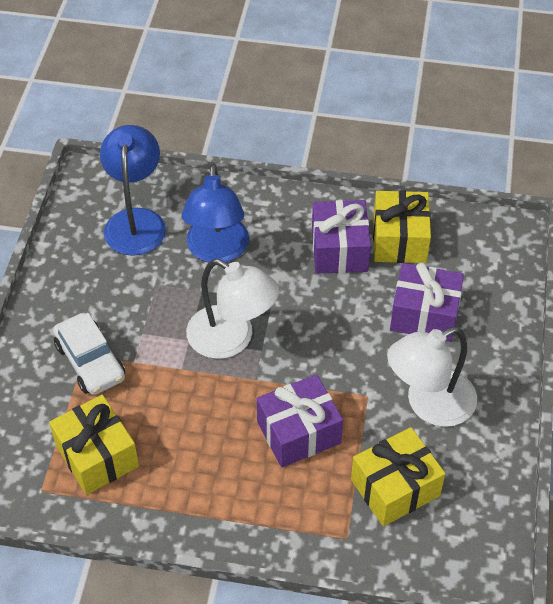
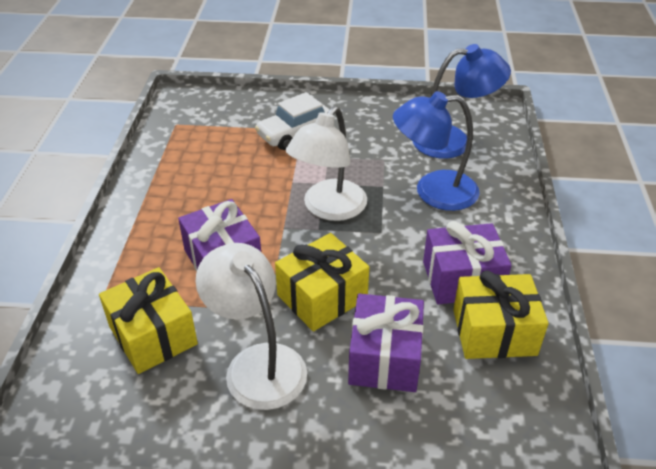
camera: 85 degrees right, 10 degrees down
yellow gift [49,395,139,495] -> yellow gift moved to [275,233,369,332]

